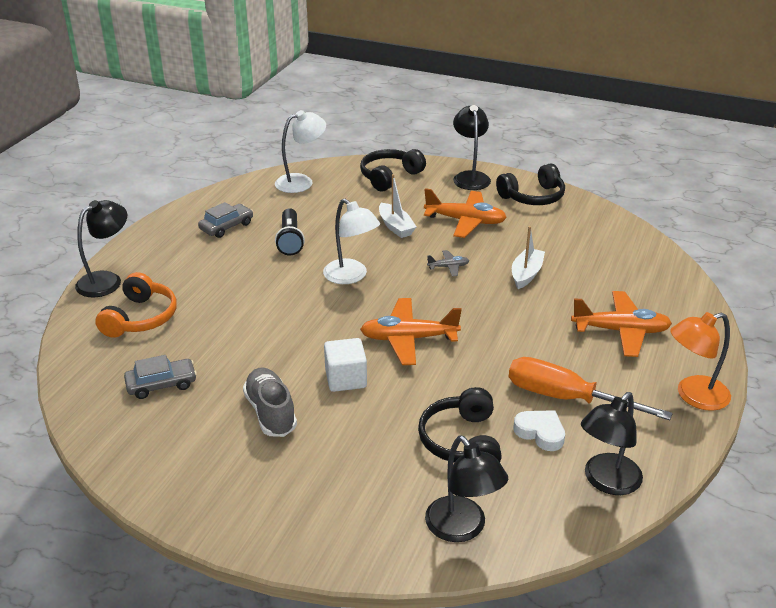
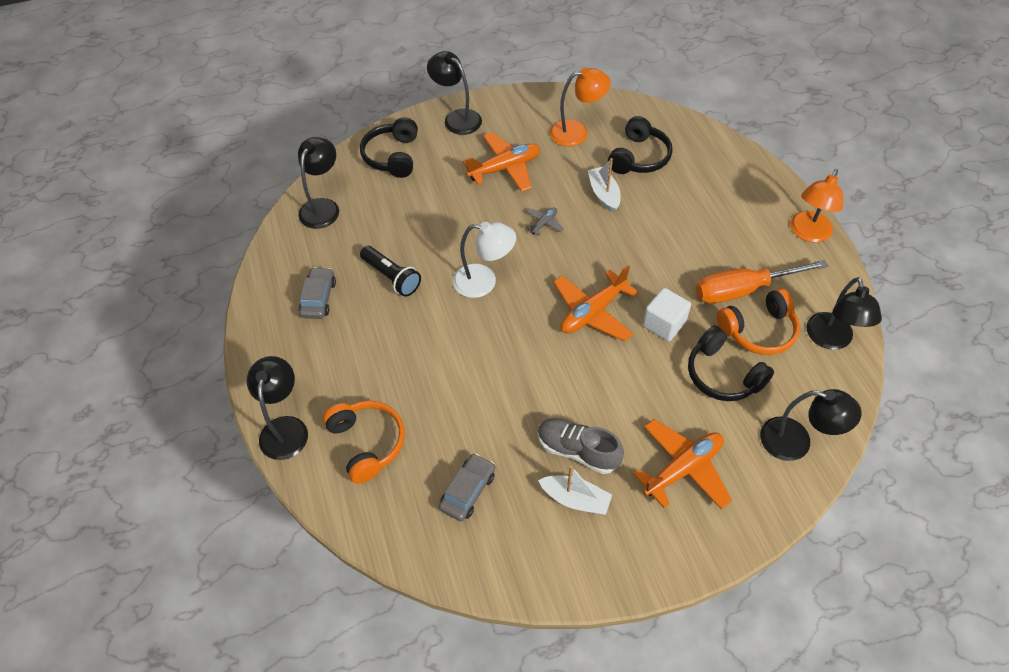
camera: 40 degrees left, 20 degrees up
white lamp [275,110,326,193] -> black lamp [298,137,339,229]
white cube [324,338,367,392] -> white cube moved to [643,288,691,341]
white boat [379,174,416,238] -> white boat moved to [538,466,612,515]
black headphones [496,163,565,205] -> black headphones moved to [608,116,672,174]
white heart [513,410,565,451] -> orange headphones [717,288,800,355]
orange plane [571,291,672,357] -> orange plane moved to [633,419,732,509]
none -> orange lamp [550,68,611,147]

